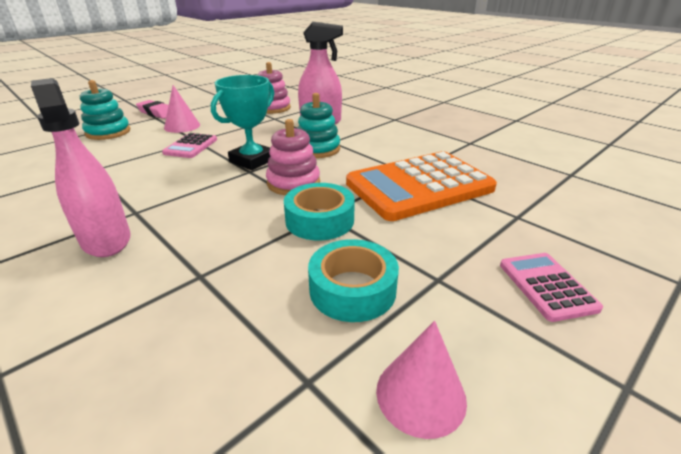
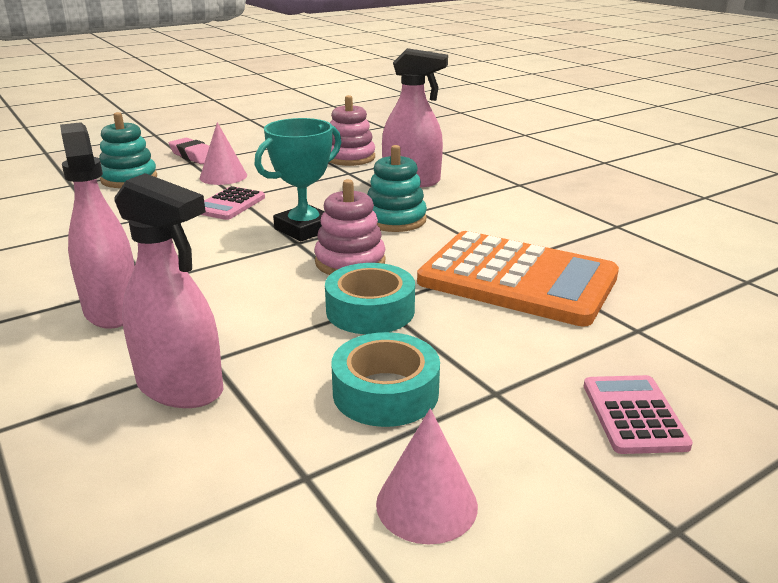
camera: 10 degrees right, 5 degrees down
orange calculator [346,151,497,221] -> orange calculator turned 135 degrees counterclockwise [417,231,619,327]
none -> pink spray bottle [114,173,223,408]

